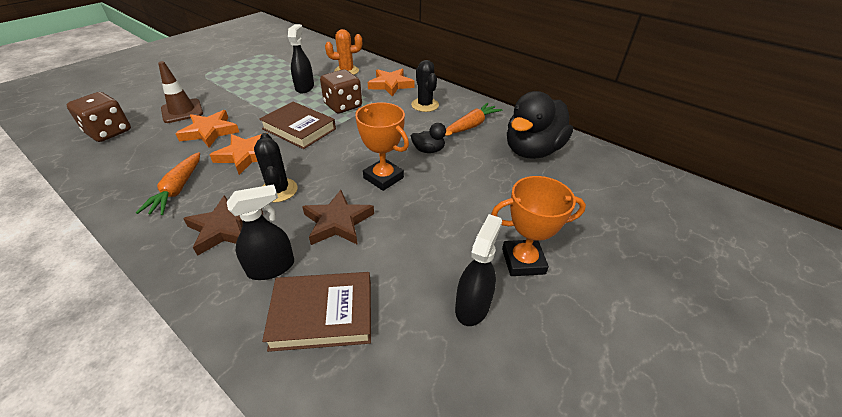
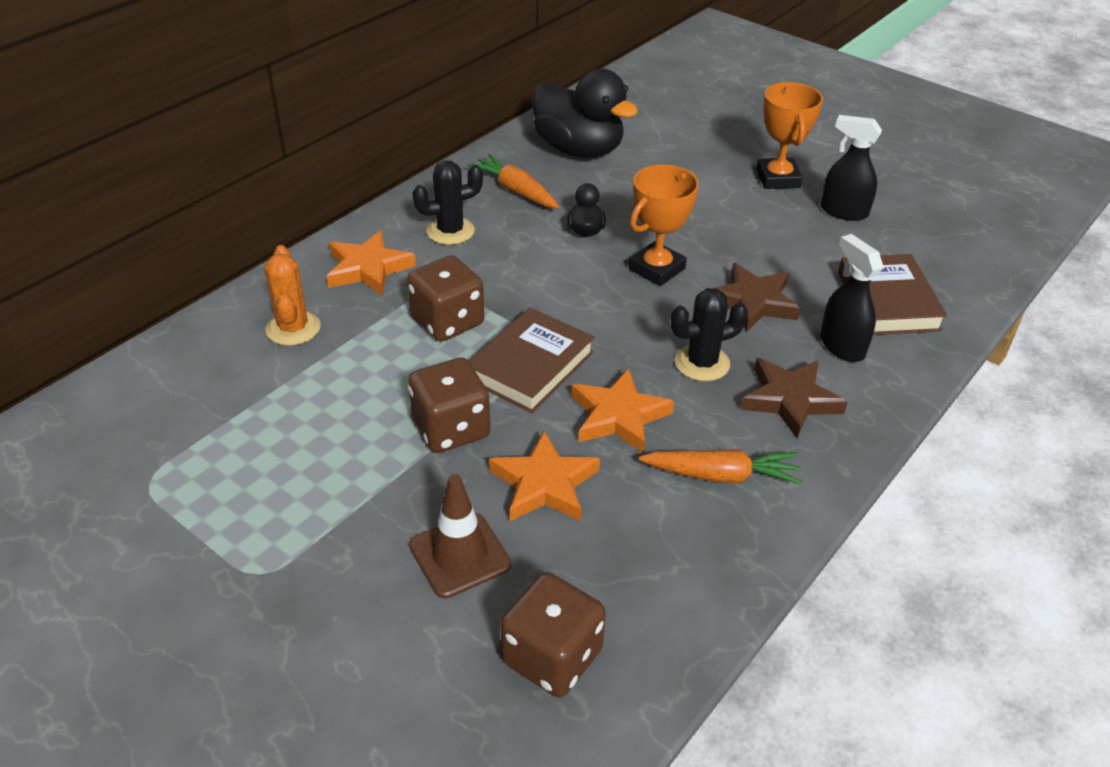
camera: 90 degrees left, 0 degrees up
black spray bottle [288,24,314,94] -> none
none -> brown dice [408,357,490,453]

